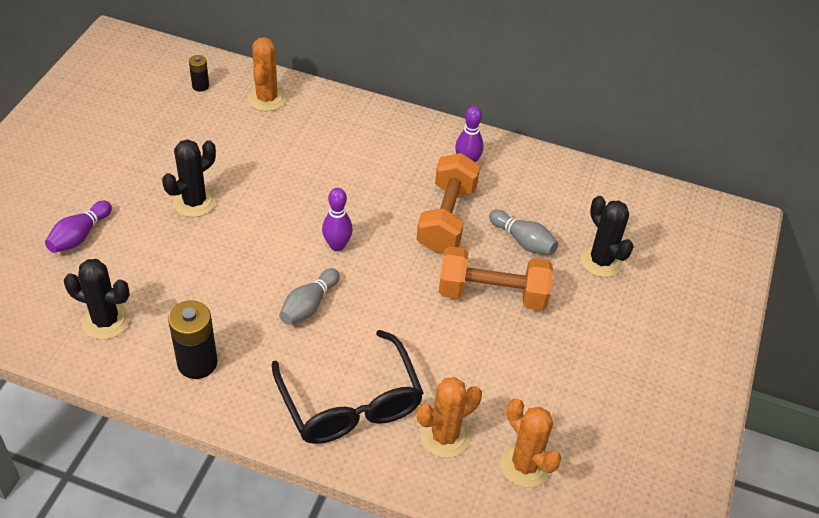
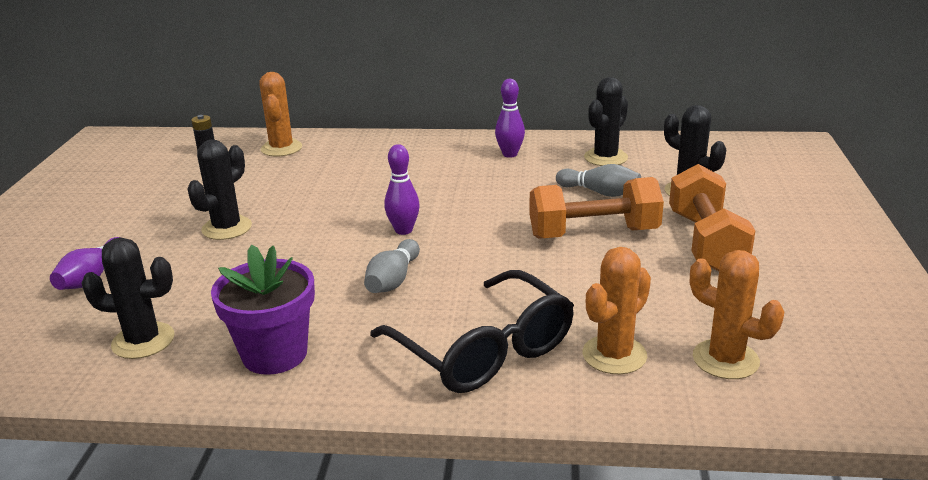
camera: 10 degrees left, 20 degrees down
black battery [168,300,217,379] -> purple flower pot [211,245,315,375]
orange dumbbell [416,153,480,253] -> orange dumbbell moved to [669,164,756,271]
none -> black cactus [584,77,628,166]

